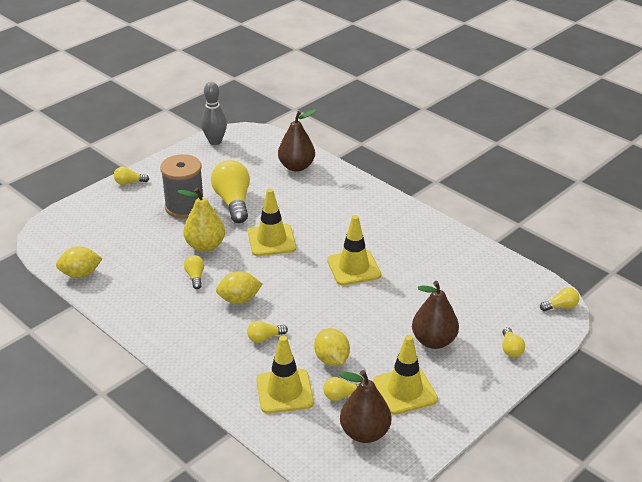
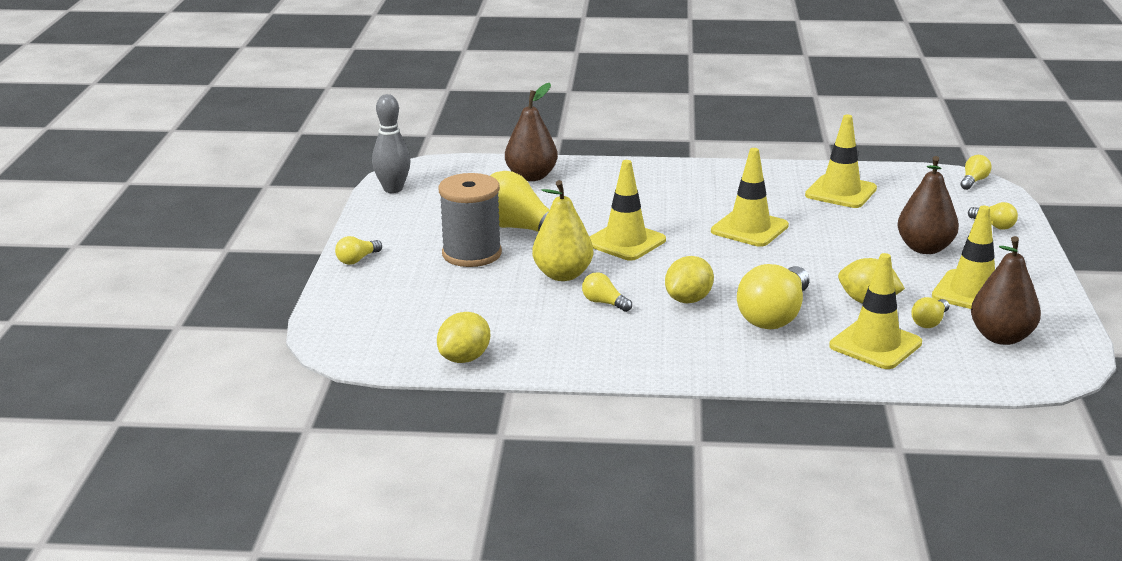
camera: 40 degrees left, 10 degrees down
yellow light bulb [247,321,288,343] -> yellow light bulb [737,264,809,329], size x2.09
none -> yellow traffic cone [805,114,877,208]

